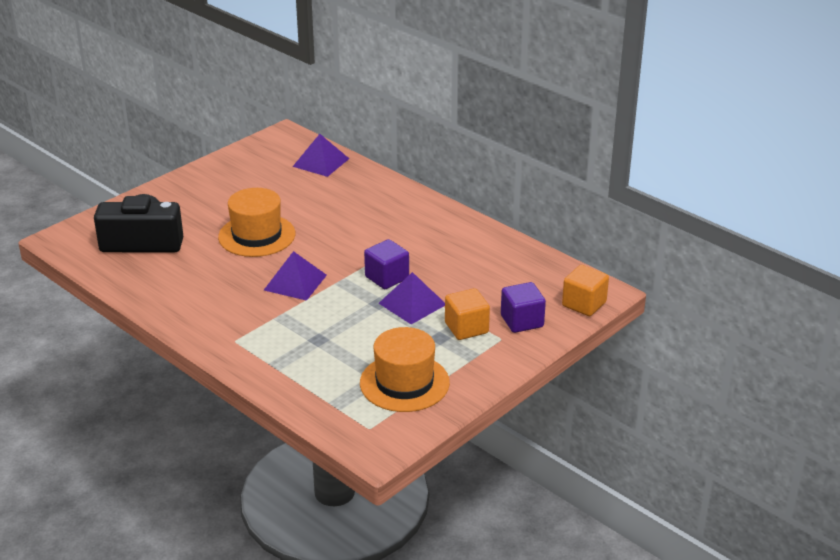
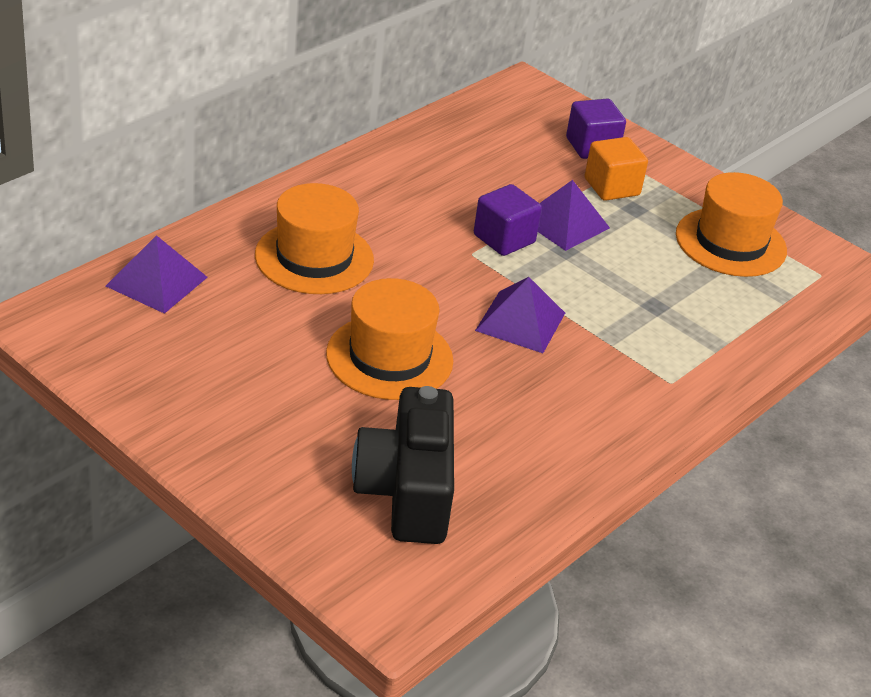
camera: 95 degrees left, 5 degrees up
orange cube [562,265,609,316] -> none
none -> orange hat [255,183,374,294]

